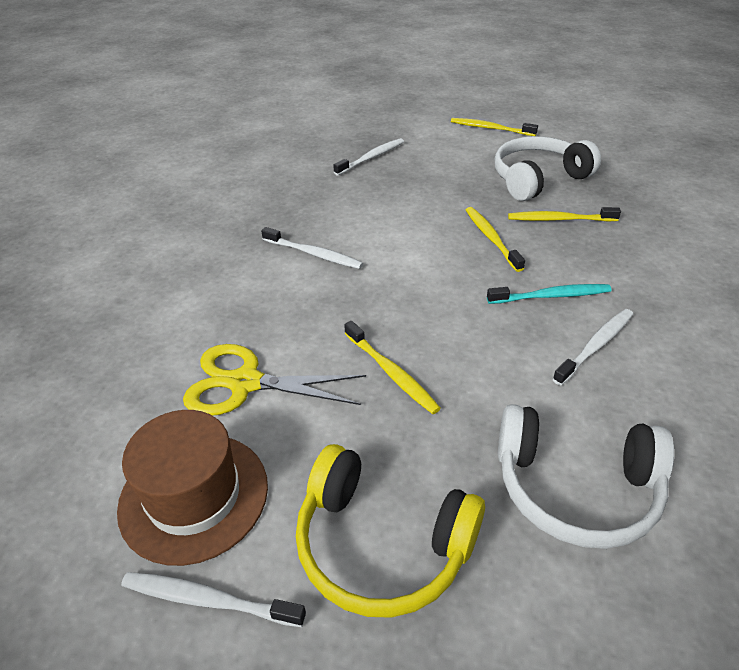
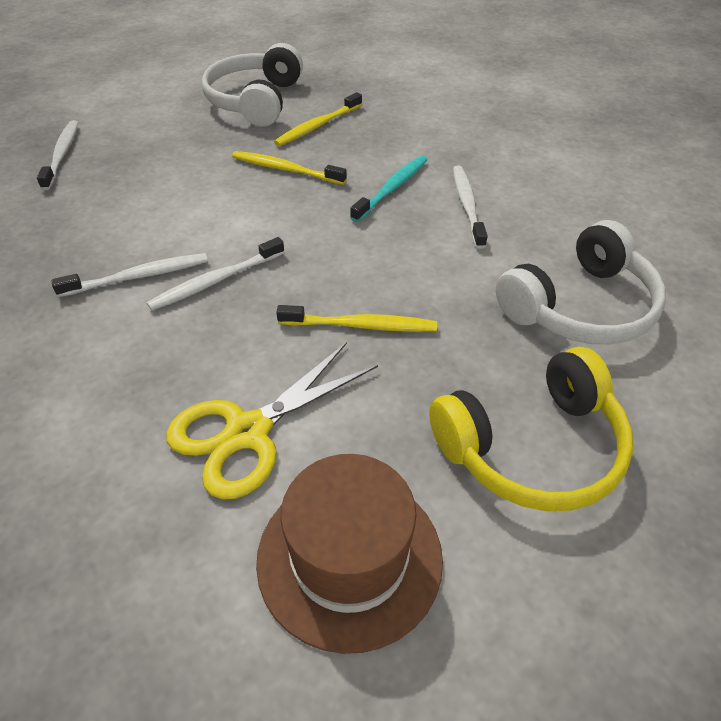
camera: 50 degrees left, 5 degrees up
white toothbrush [121,572,306,627] -> white toothbrush moved to [147,237,285,311]
yellow toothbrush [451,118,538,136] -> none

